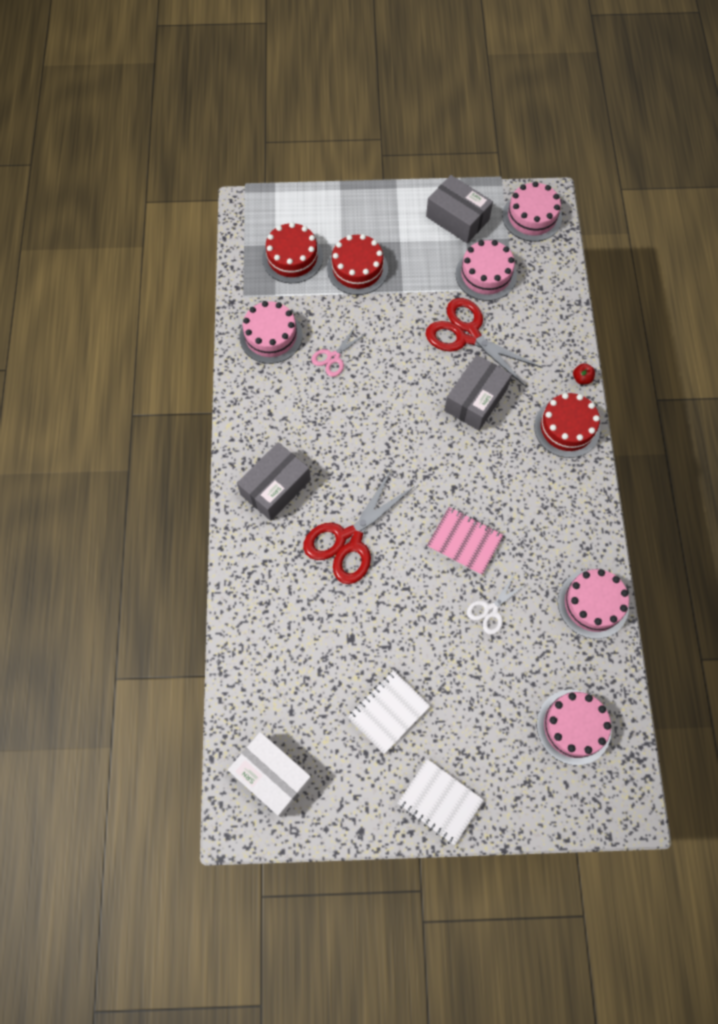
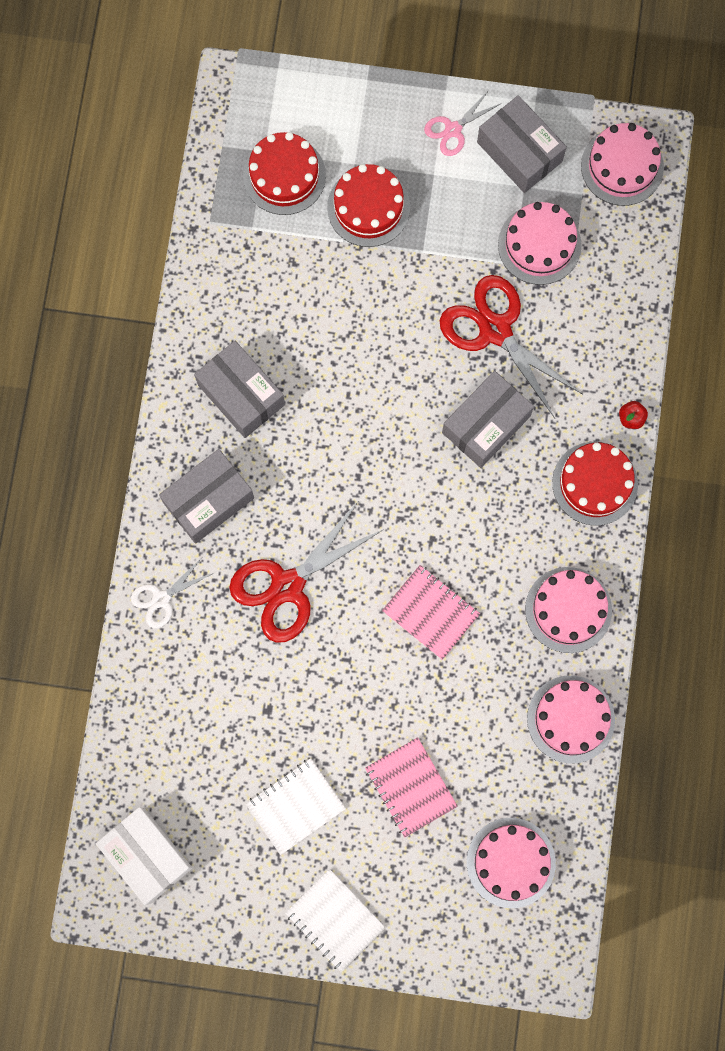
camera: 10 degrees right, 10 degrees up
pink cake [239,301,303,364] -> pink cake moved to [525,567,612,653]
pink scissors [311,325,367,377] -> pink scissors moved to [424,90,502,156]
white scissors [467,573,526,635] -> white scissors moved to [131,559,214,628]
none -> grey box [194,341,285,438]
none -> pink notebook [365,737,458,837]

